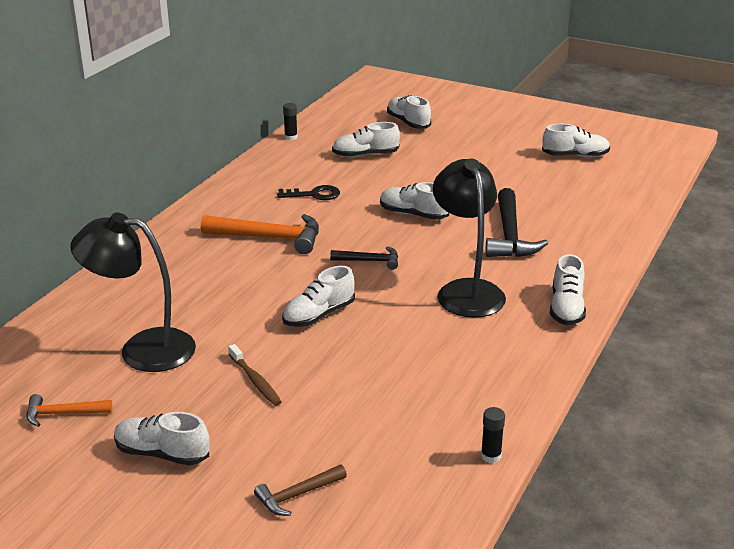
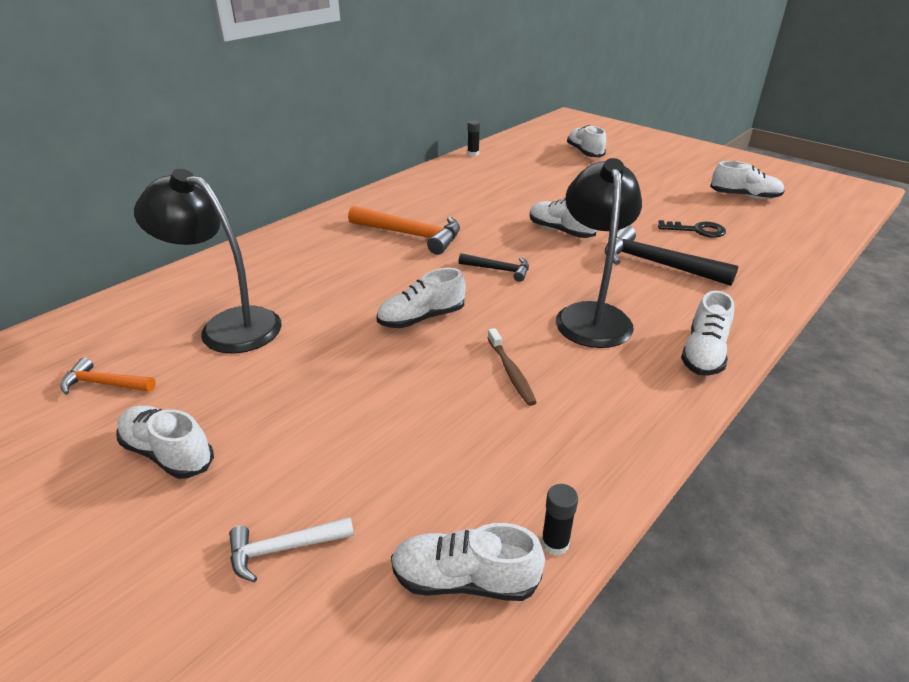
camera: 15 degrees right, 5 degrees up
brown toothbrush [228,344,282,406] -> brown toothbrush moved to [488,328,537,406]
brown hammer [254,464,347,516] -> white hammer [229,517,354,582]
black key [277,185,340,200] -> black key moved to [658,220,726,238]
white shoe [332,122,400,157] -> white shoe moved to [391,523,545,601]
black hammer [486,188,548,257] -> black hammer turned 105 degrees clockwise [605,226,738,286]

